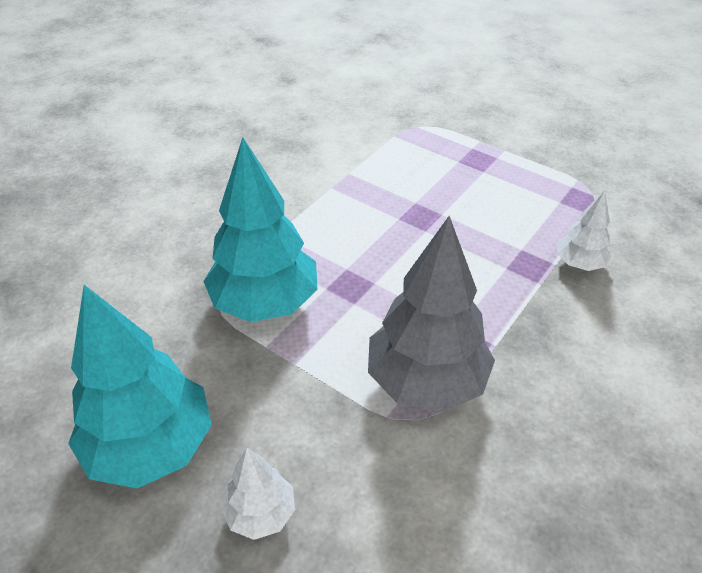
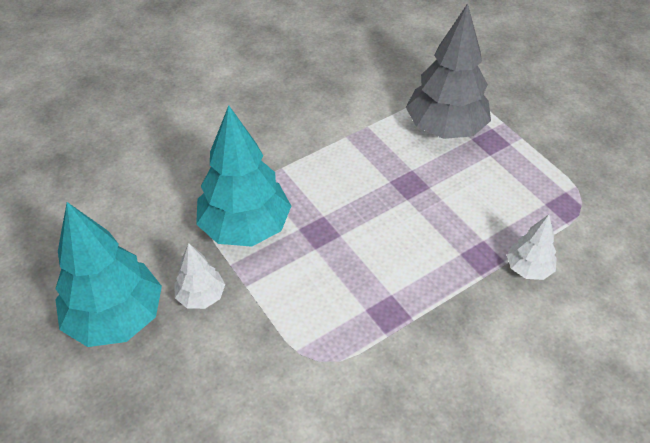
camera: 20 degrees right, 5 degrees up
white tree [221,448,295,540] -> white tree moved to [174,243,225,309]
grey tree [368,216,495,412] -> grey tree moved to [406,3,491,139]

